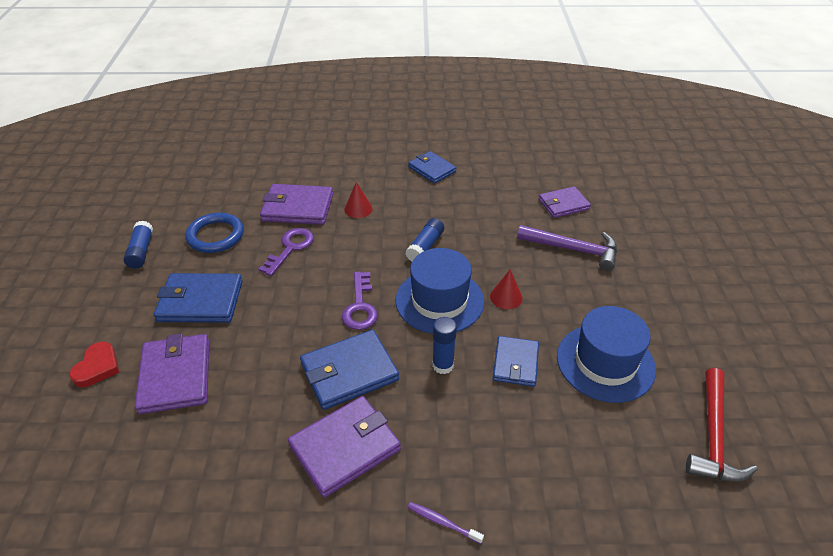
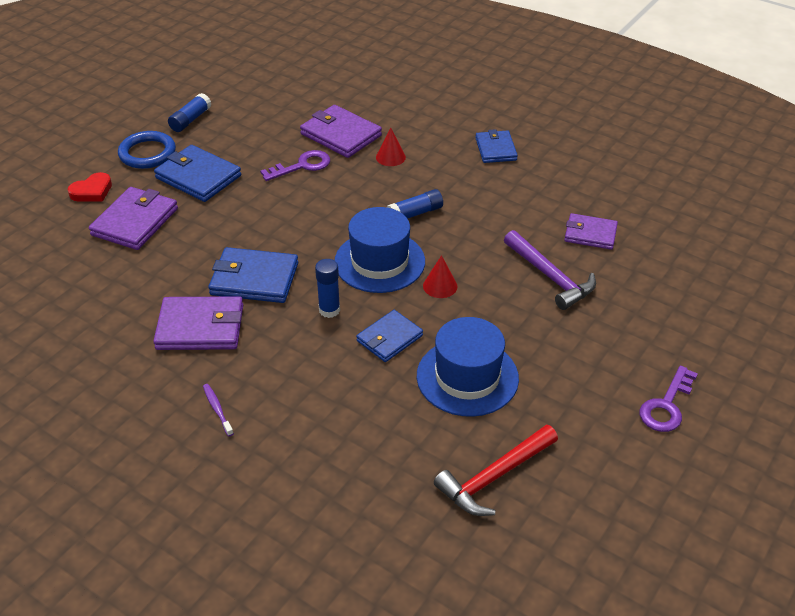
camera: 35 degrees right, 0 degrees up
blue ring [185,213,244,253] -> blue ring moved to [118,131,176,169]
purple key [342,272,378,330] -> purple key moved to [640,366,698,432]

